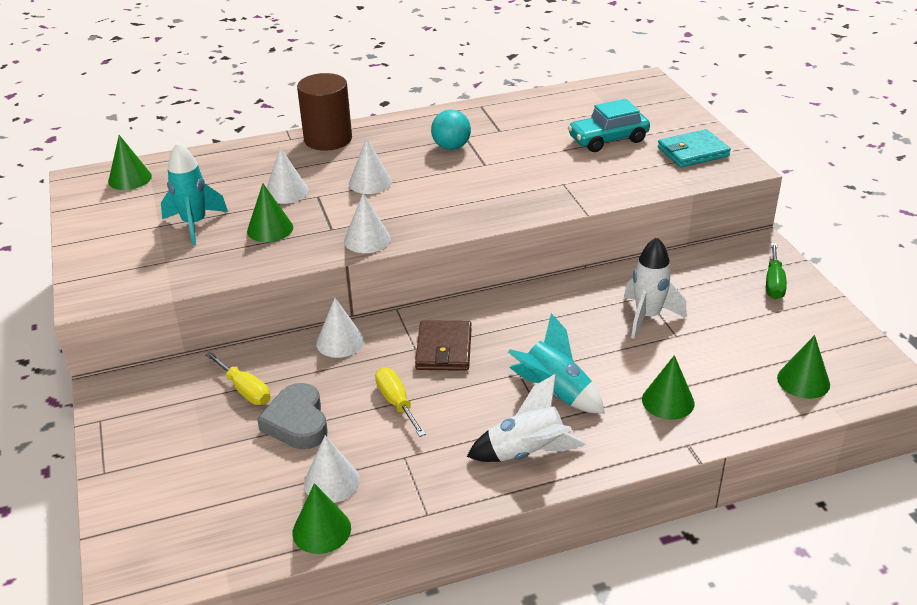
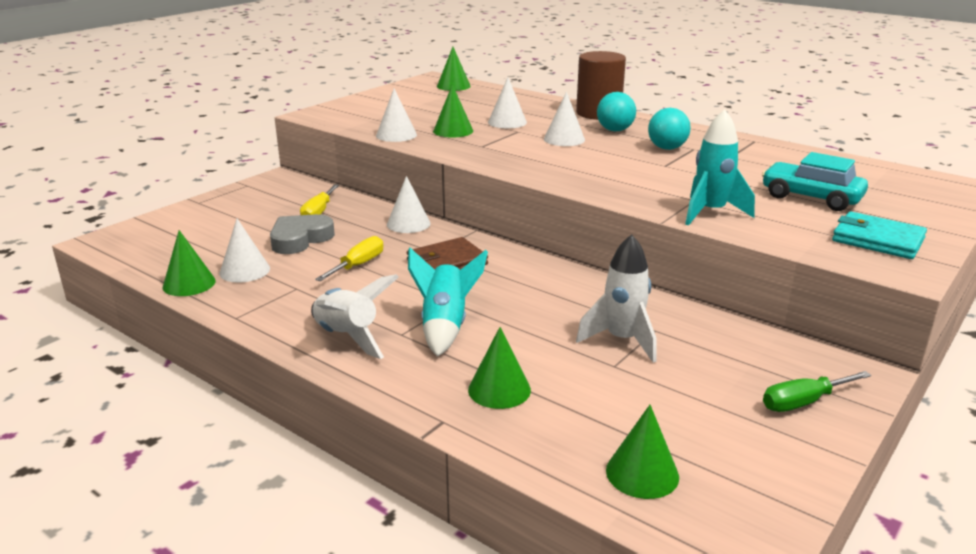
camera: 55 degrees right, 10 degrees down
turquoise rocket [161,142,228,245] -> turquoise rocket moved to [685,109,755,226]
white cone [344,193,391,253] -> white cone moved to [376,89,417,142]
none -> turquoise ball [597,92,636,131]

